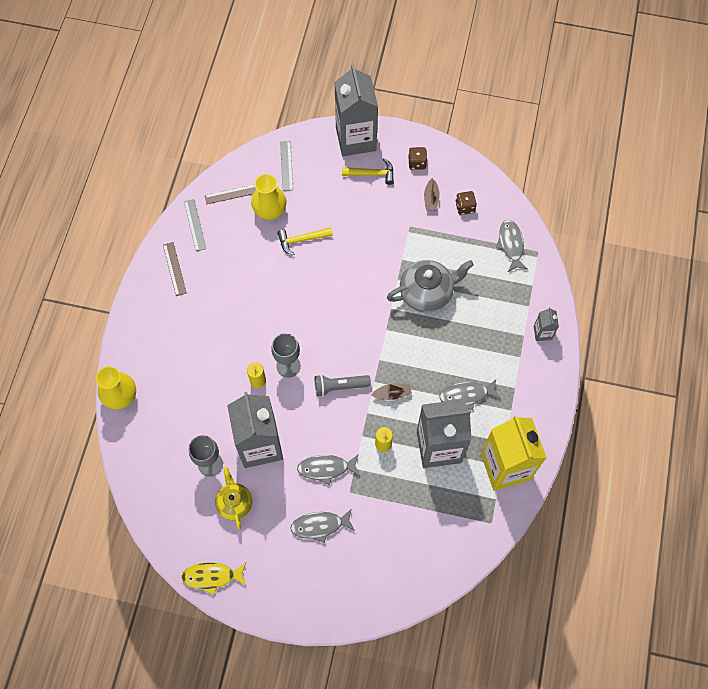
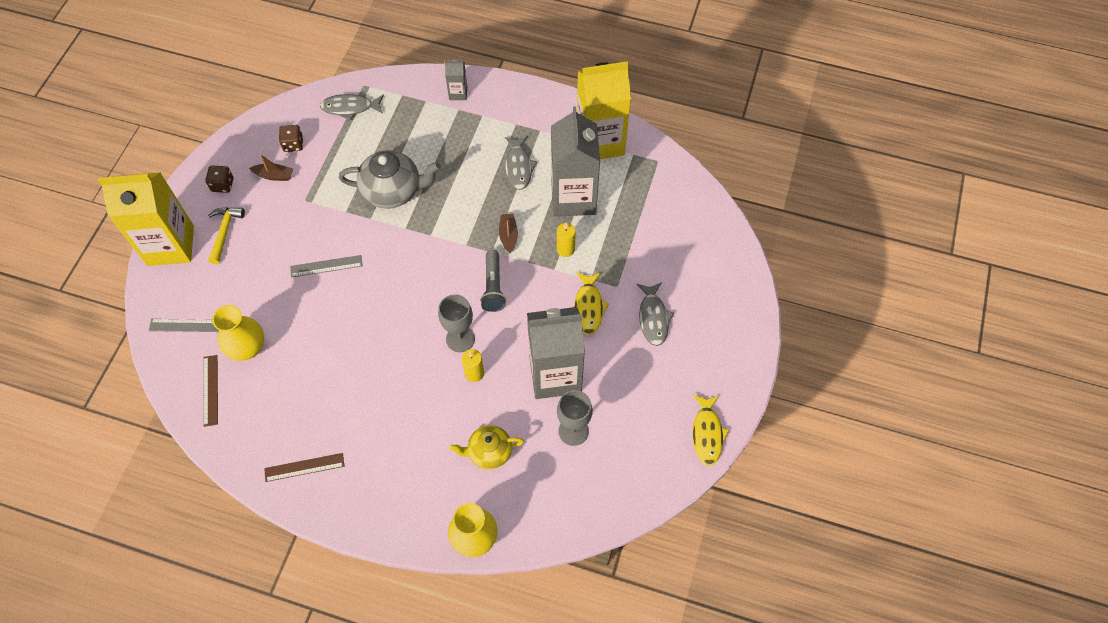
camera: 85 degrees left, 5 degrees down
grey ruler [184,199,206,251] -> grey ruler moved to [290,255,363,278]
yellow teapot [215,467,252,530] -> yellow teapot moved to [449,425,525,469]
yellow hammer [277,227,333,256] -> none
grey fish [297,455,360,485] -> yellow fish [574,272,609,335]
grey carton [334,64,378,156] -> yellow carton [98,172,194,266]
grey teapot [387,260,474,313] -> grey teapot turned 105 degrees clockwise [339,150,441,209]

